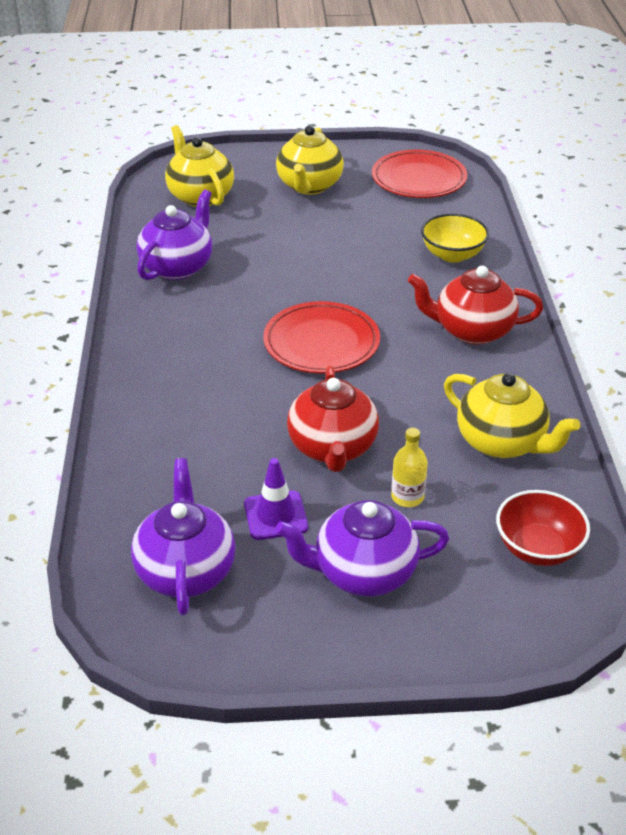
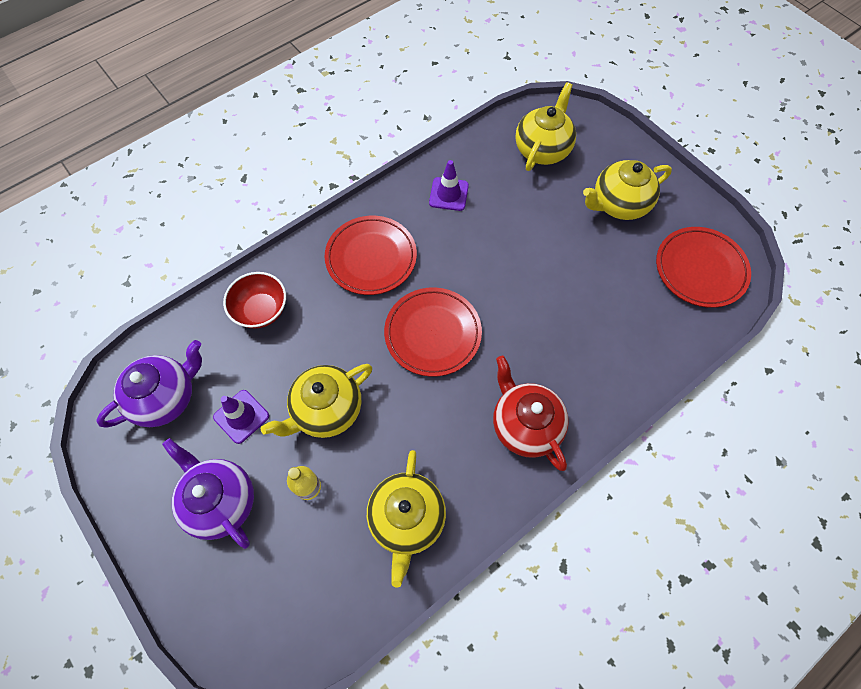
camera: 55 degrees right, 25 degrees up
purple teapot [137,190,212,280] -> purple traffic cone [429,160,469,211]
red teapot [287,366,379,472] -> yellow teapot [261,364,372,438]
yellow bowl [421,214,489,263] -> none
red bowl [496,490,590,566] -> red bowl moved to [223,272,286,328]
none -> red plate [325,216,417,295]

